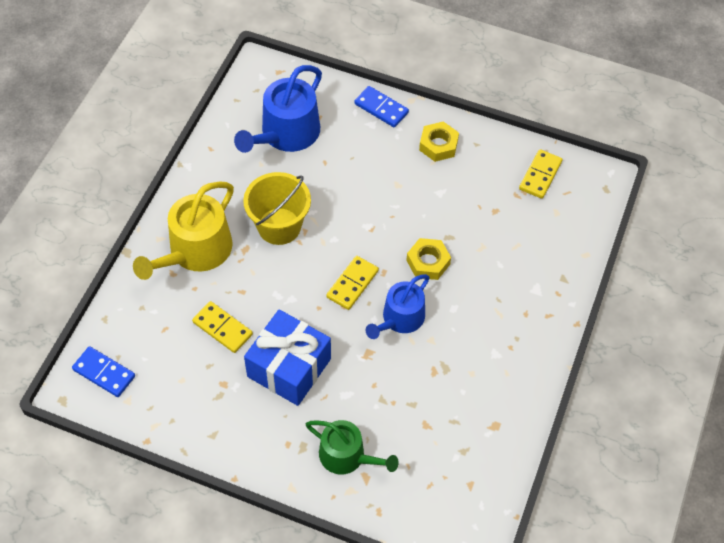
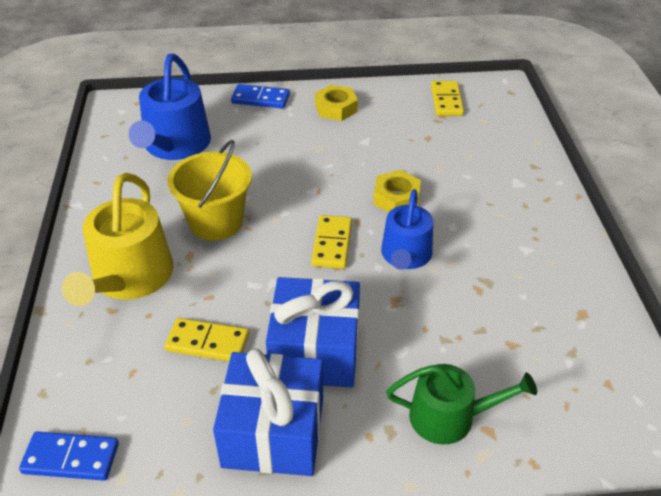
camera: 25 degrees left, 15 degrees down
none -> blue gift [213,349,323,476]

